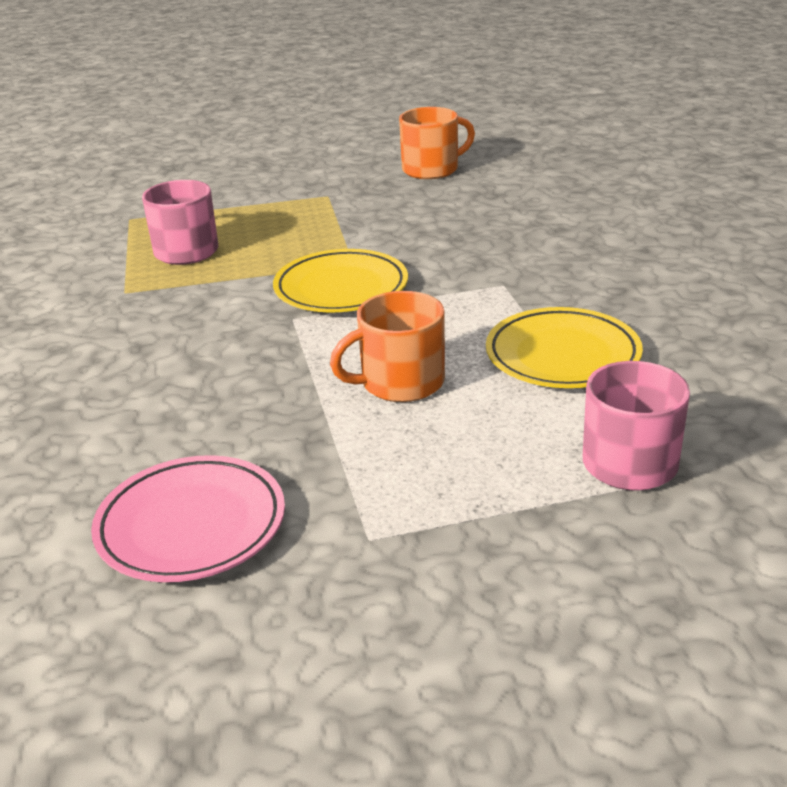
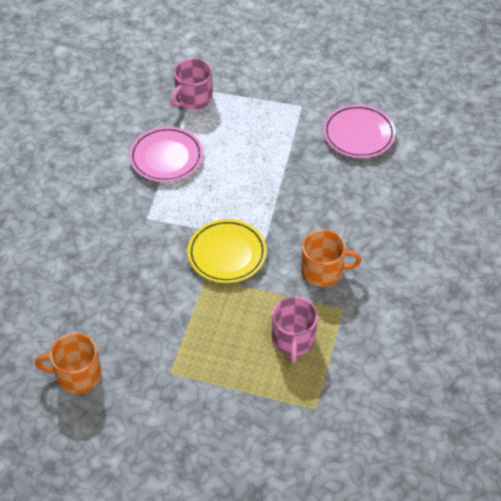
camera: 155 degrees left, 20 degrees up
orange mug [330,291,445,402] -> orange mug moved to [301,229,361,287]
yellow plate [486,307,643,388] -> pink plate [129,127,203,182]

